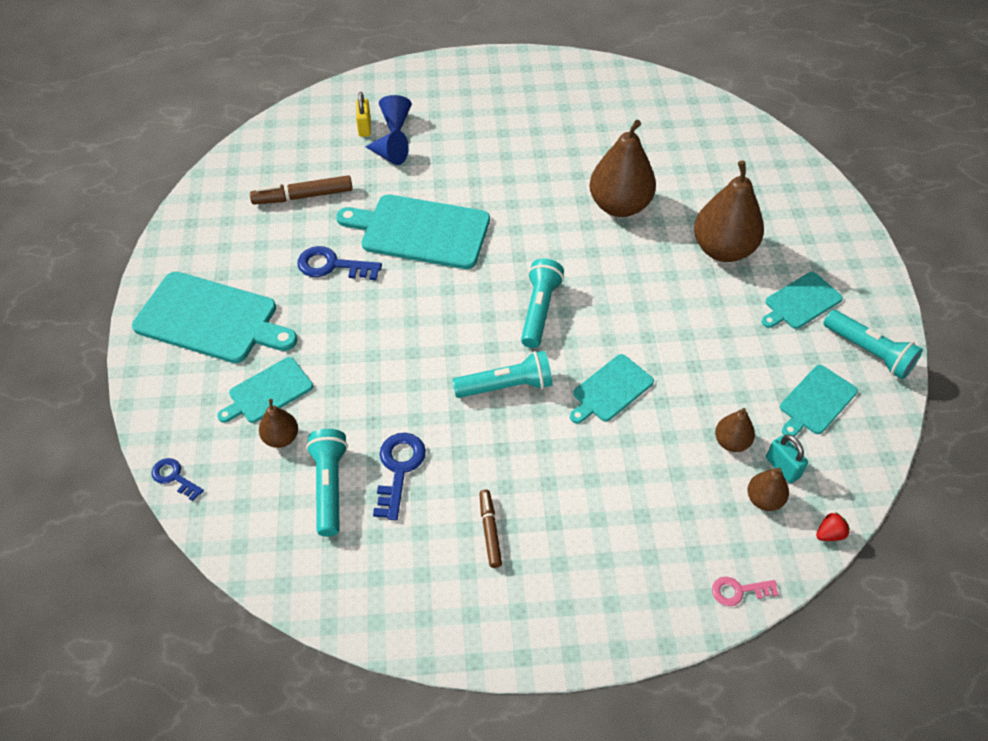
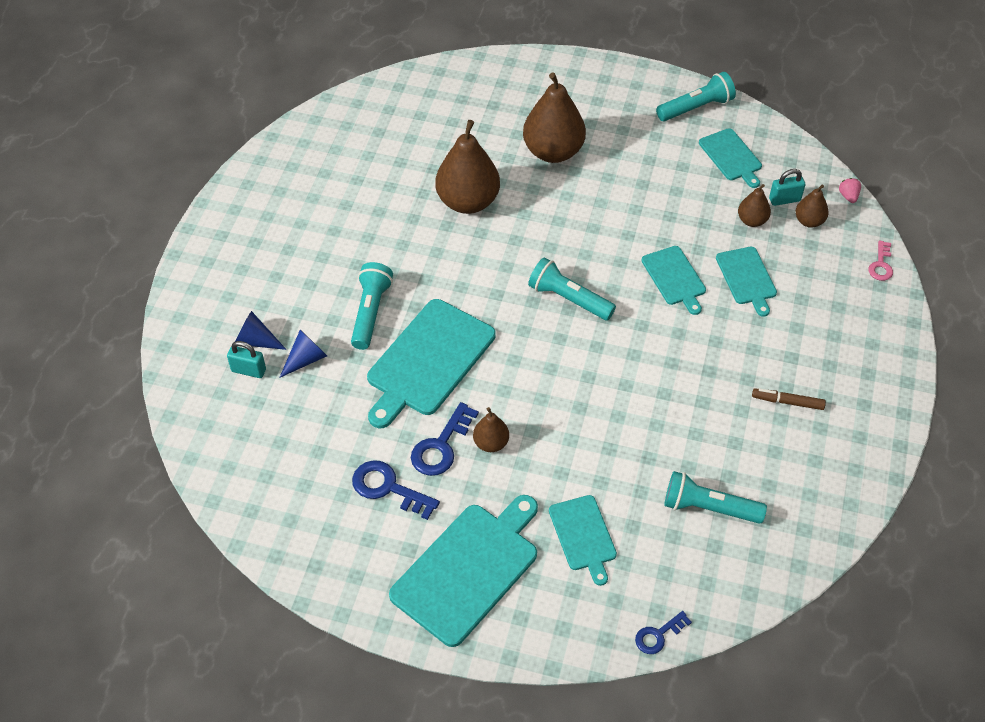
camera: 70 degrees left, 0 degrees up
brown marker [250,175,353,205] -> none
brown pear [259,399,298,448] -> brown pear moved to [473,407,509,452]
yellow padlock [356,92,371,137] -> turquoise padlock [227,341,266,378]
blue key [373,433,426,520] -> blue key moved to [352,460,440,520]
turquoise flashlight [452,351,552,398] -> turquoise flashlight moved to [351,262,393,350]
turquoise cutting board [761,272,843,329] -> turquoise cutting board moved to [716,247,777,317]
red strawberry [816,512,850,541] -> pink strawberry [839,178,861,203]

